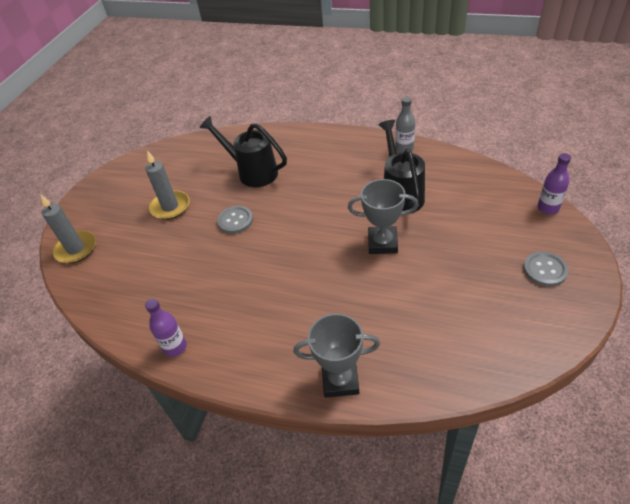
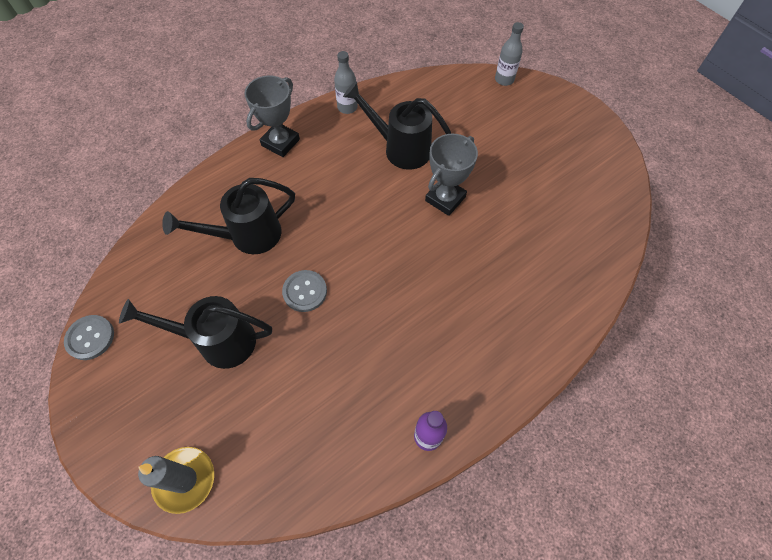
camera: 60 degrees left, 15 degrees up
grey candle [145,151,190,220] -> black watering can [119,296,272,369]
grey trophy [293,314,380,398] -> grey trophy moved to [244,76,300,157]
grey button [523,252,569,287] -> grey button moved to [64,315,114,360]
purple bottle [537,153,571,214] -> grey bottle [495,22,524,86]

